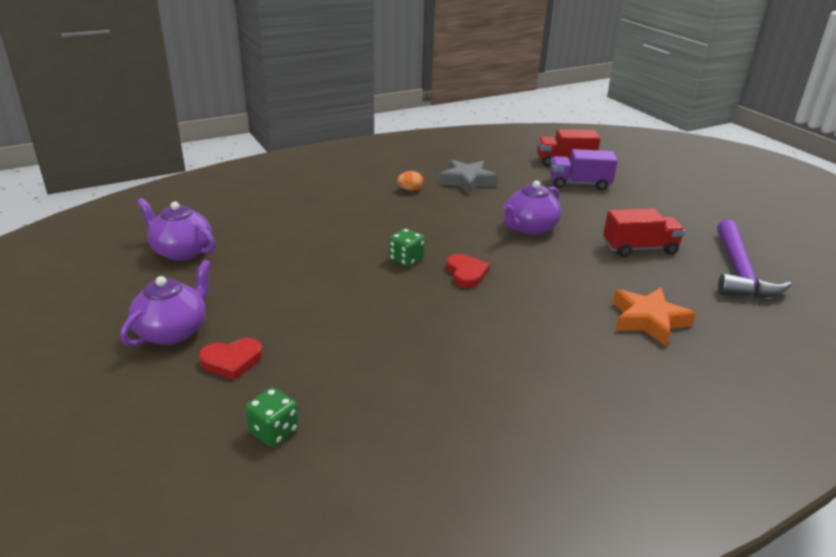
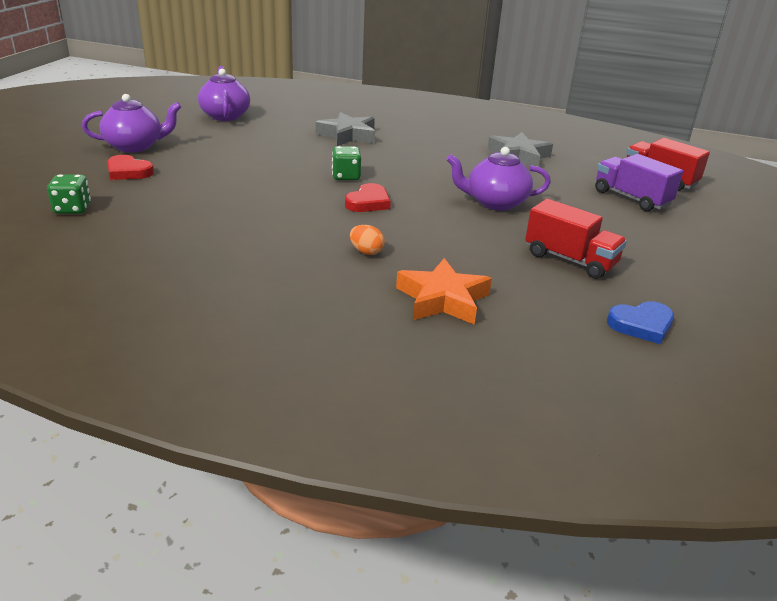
camera: 45 degrees right, 0 degrees up
orange egg [397,171,423,191] -> orange egg moved to [350,225,385,255]
purple hammer [717,219,792,298] -> blue heart [607,301,674,344]
none -> grey star [315,112,375,146]

